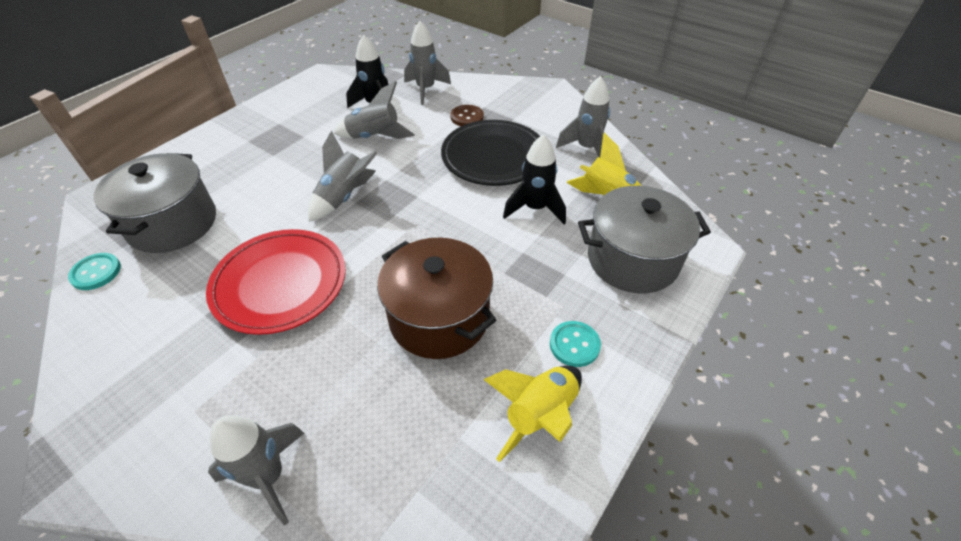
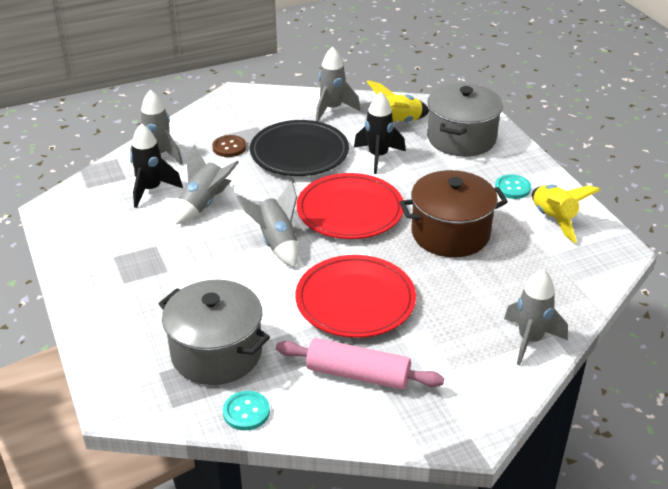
camera: 60 degrees left, 10 degrees down
none -> pink rolling pin [276,338,444,390]
none -> red plate [297,173,403,239]

